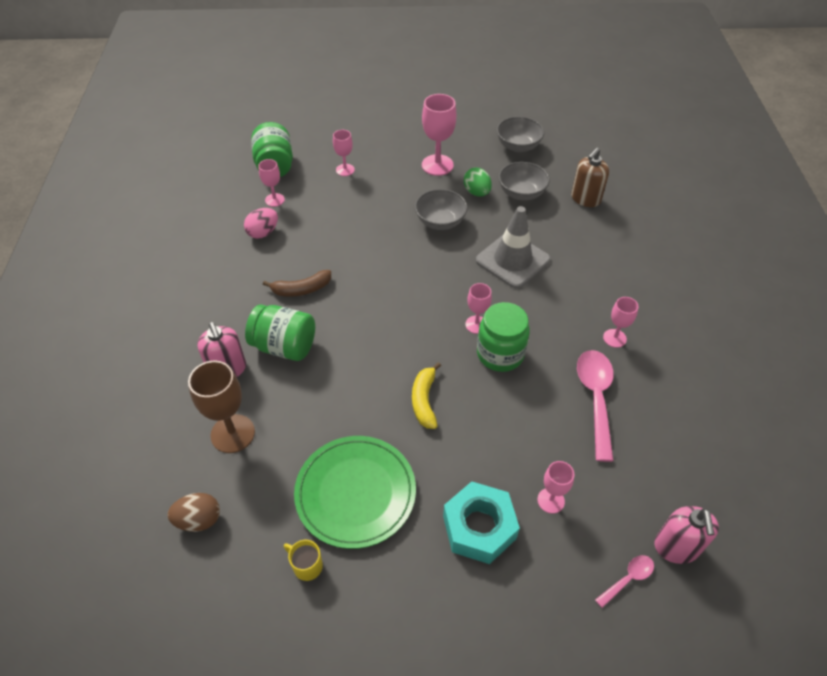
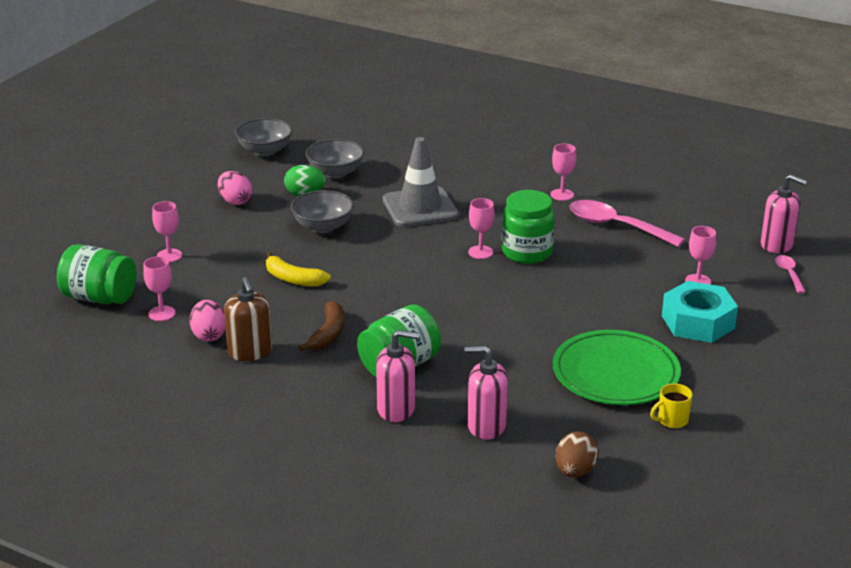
camera: 60 degrees left, 20 degrees down
brown goblet [188,361,255,453] -> pink soap dispenser [464,346,508,440]
yellow banana [412,362,441,429] -> yellow banana moved to [266,252,331,287]
pink goblet [422,94,456,176] -> pink egg [218,171,252,205]
brown soap dispenser [571,148,609,207] -> brown soap dispenser moved to [224,277,272,361]

